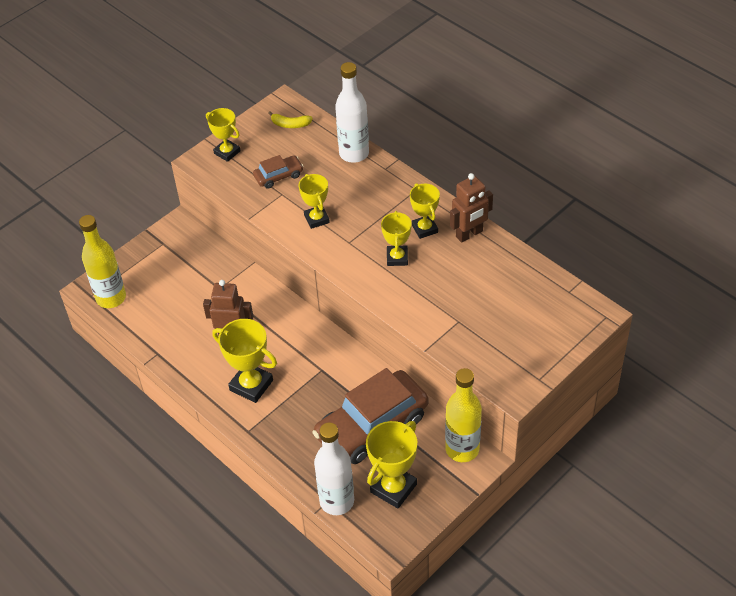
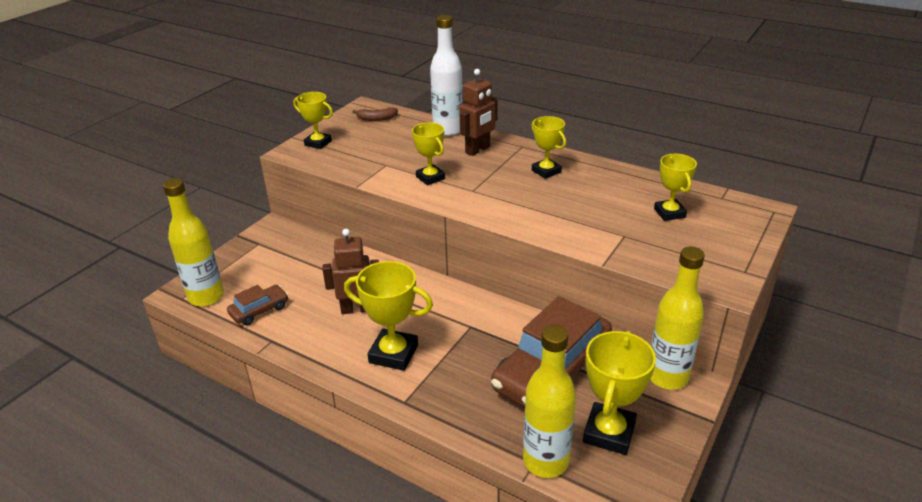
camera: 15 degrees left, 15 degrees down
brown car [253,155,304,189] -> brown car moved to [227,285,288,325]
yellow banana [268,111,313,128] -> brown banana [353,108,398,121]
white bottle [314,422,354,515] -> yellow bottle [523,325,576,478]
yellow trophy [381,211,412,266] -> yellow trophy moved to [654,154,697,221]
brown robot [450,173,493,243] -> brown robot moved to [459,69,498,156]

